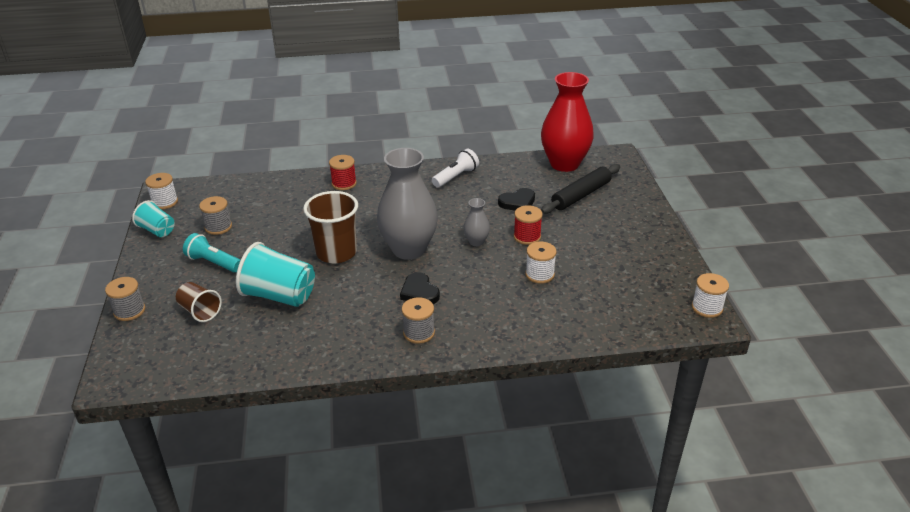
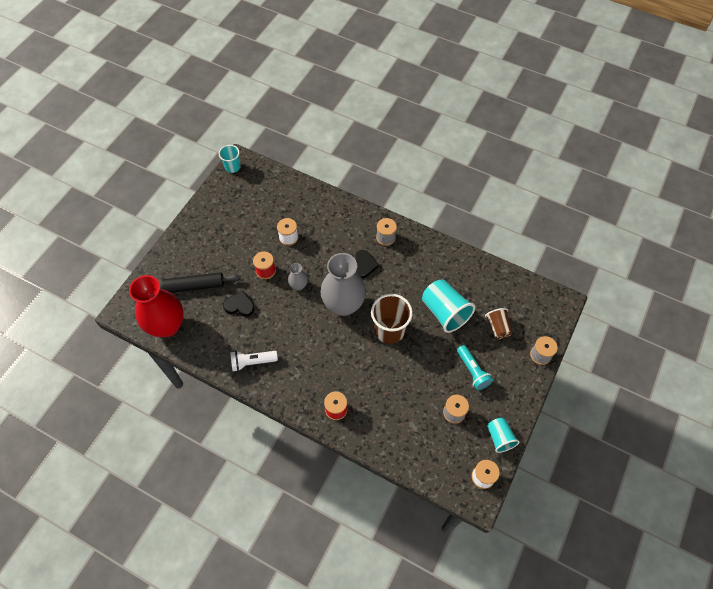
camera: 145 degrees left, 25 degrees up
white spool [692,273,729,318] -> turquoise cup [219,145,241,173]

